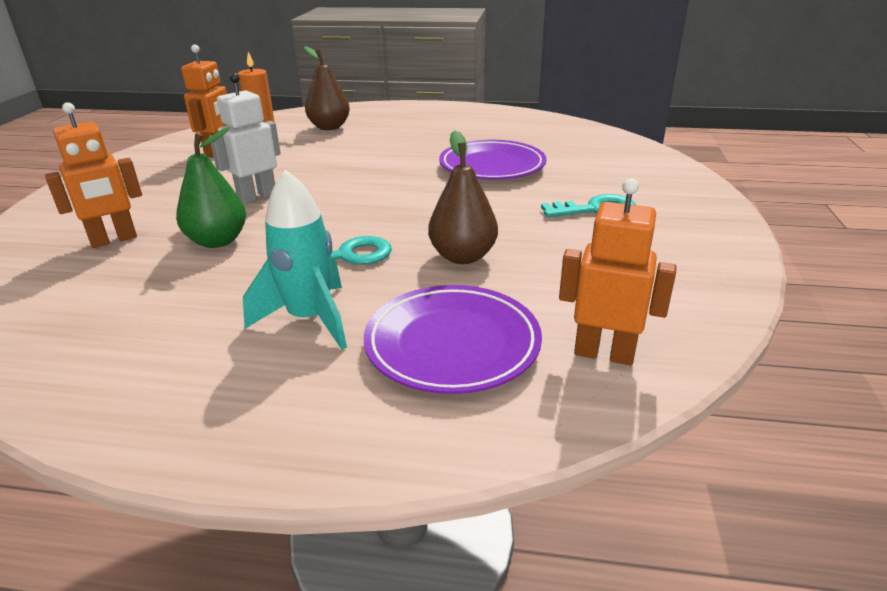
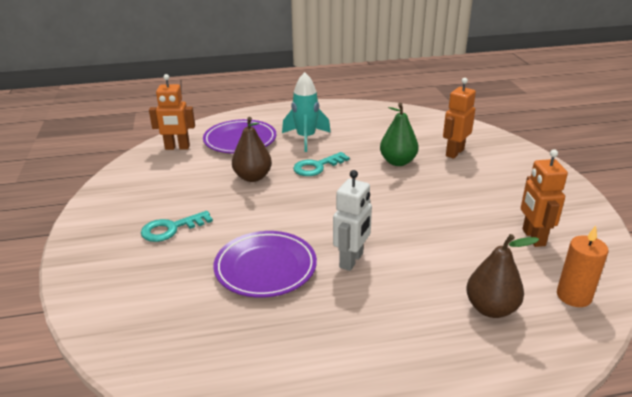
camera: 160 degrees right, 0 degrees up
white robot [209,73,281,204] -> white robot moved to [333,170,372,271]

